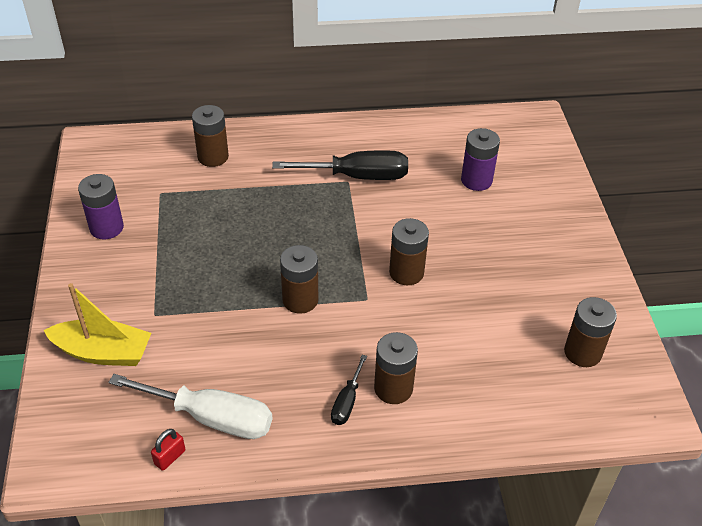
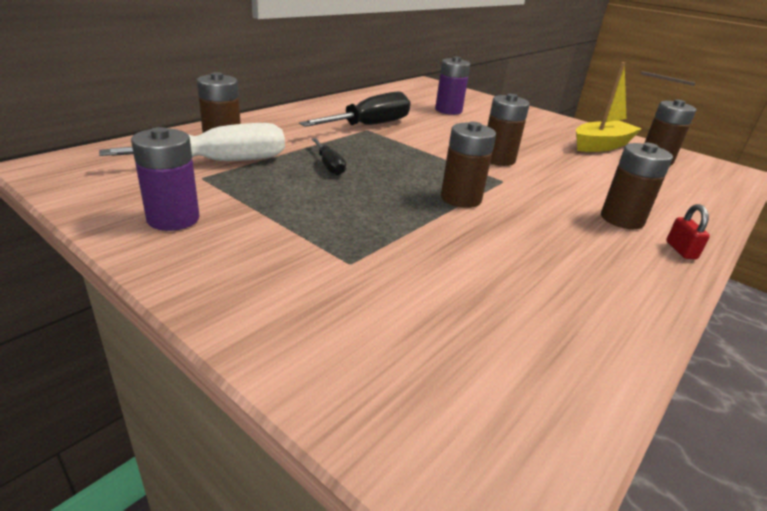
camera: 45 degrees left, 15 degrees down
yellow boat [44,283,151,366] -> yellow boat moved to [576,62,642,152]
white screwdriver [108,374,272,439] -> white screwdriver moved to [99,123,285,161]
red padlock [151,429,185,471] -> red padlock moved to [666,204,710,259]
black screwdriver [331,355,367,425] -> black screwdriver moved to [312,138,346,175]

